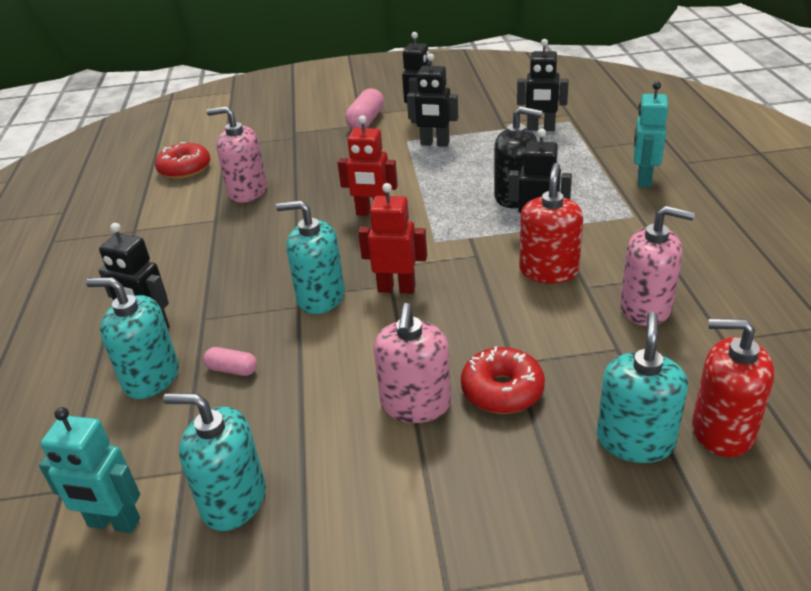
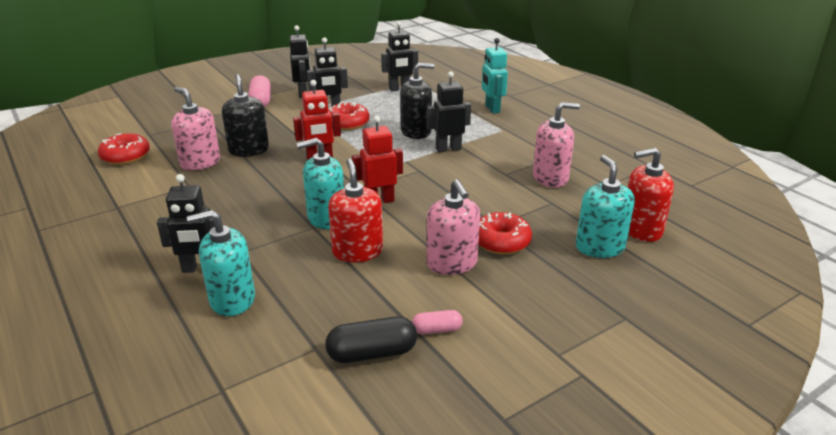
camera: 30 degrees left, 5 degrees down
turquoise robot [39,407,140,533] -> none
turquoise soap dispenser [163,393,266,531] -> black capsule [325,316,417,363]
pink capsule [203,347,257,376] -> pink capsule moved to [412,310,463,334]
pink soap dispenser [207,106,267,203] -> pink soap dispenser turned 60 degrees clockwise [171,87,220,171]
red soap dispenser [519,163,583,284] -> red soap dispenser moved to [328,159,383,263]
none -> black soap dispenser [222,74,269,157]
none -> red donut [329,102,369,130]

